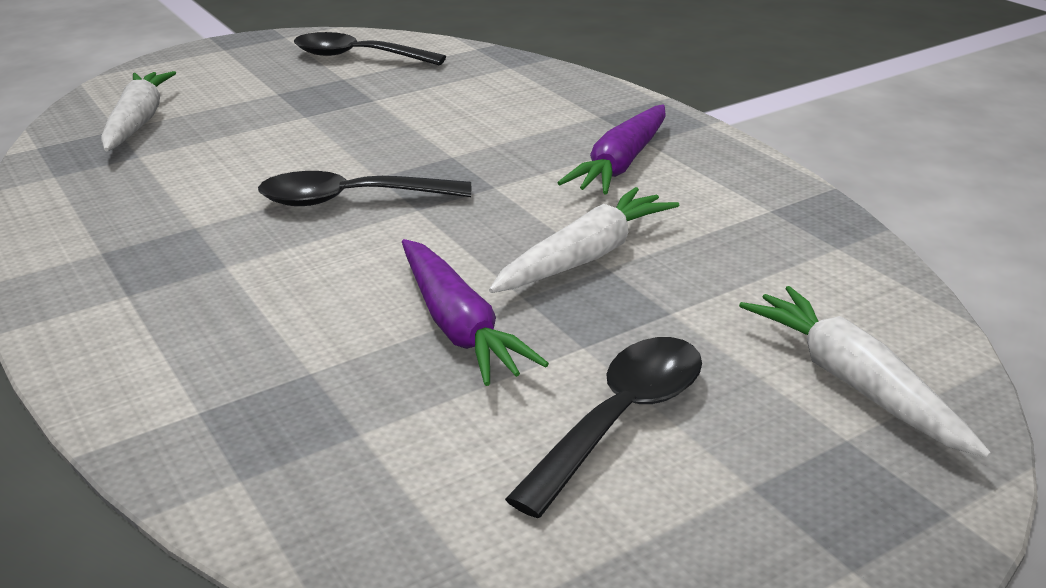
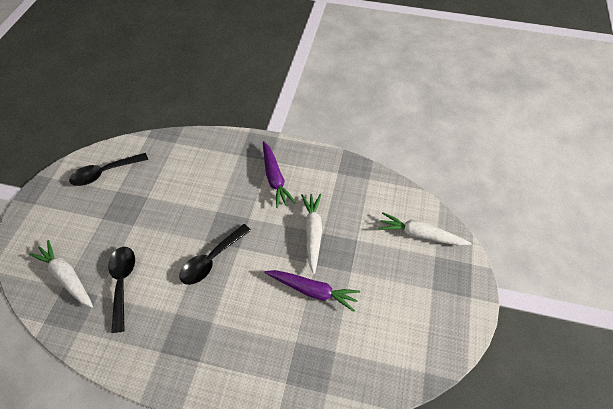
camera: 45 degrees left, 25 degrees up
black spoon [505,337,702,518] -> black spoon moved to [108,247,135,333]

